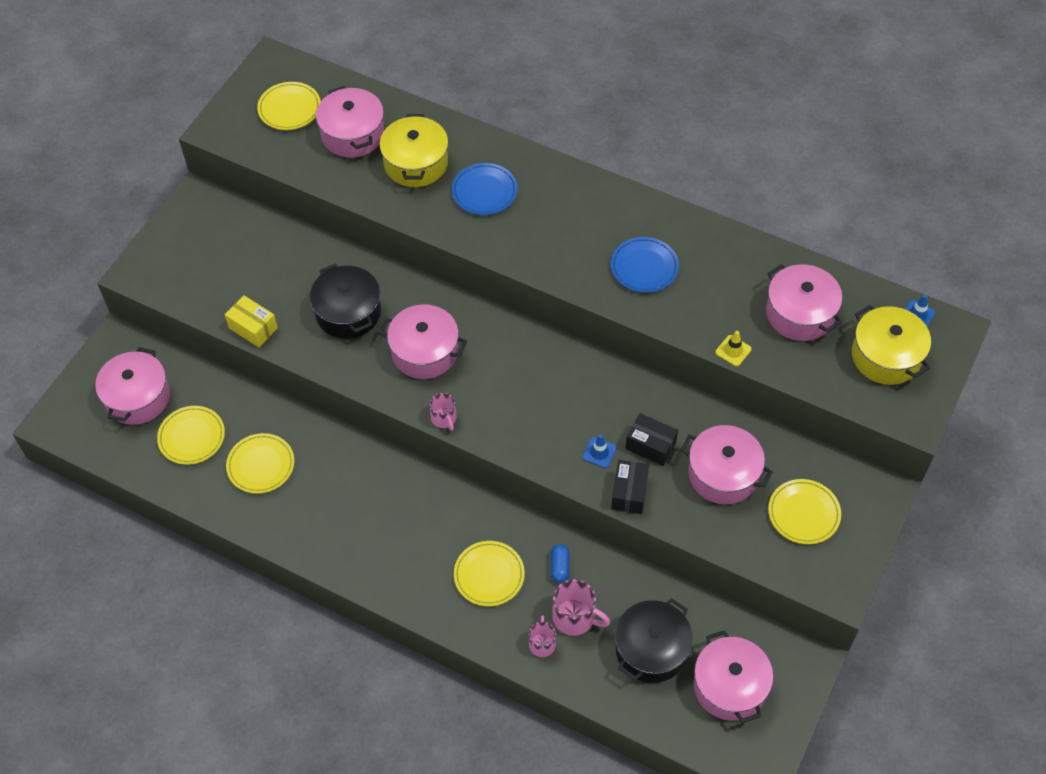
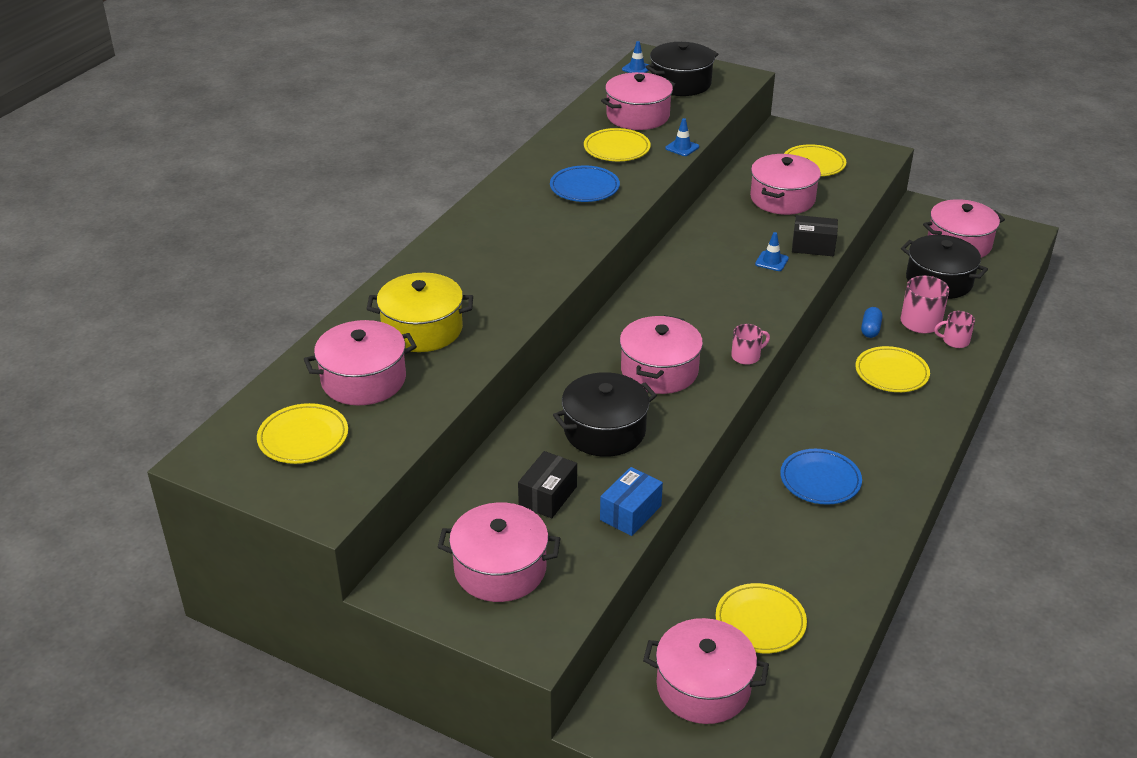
camera: 90 degrees left, 20 degrees down
yellow box [225,295,278,347] -> blue box [600,467,663,536]
yellow plate [226,433,294,494] -> yellow plate moved to [584,128,651,161]
blue plate [452,163,518,215] -> blue plate moved to [780,449,862,505]
blue capsule [551,544,570,583] -> blue capsule turned 75 degrees counterclockwise [861,307,882,338]
black box [625,413,678,466] -> black box moved to [518,451,577,518]
yellow traffic cone [715,331,752,366] -> blue traffic cone [665,118,699,156]
yellow pot [852,305,931,385] -> black pot [645,42,718,96]
none -> pink pot [438,502,561,602]

